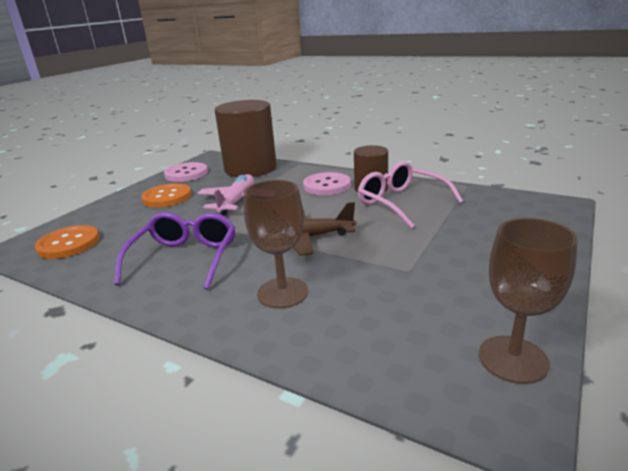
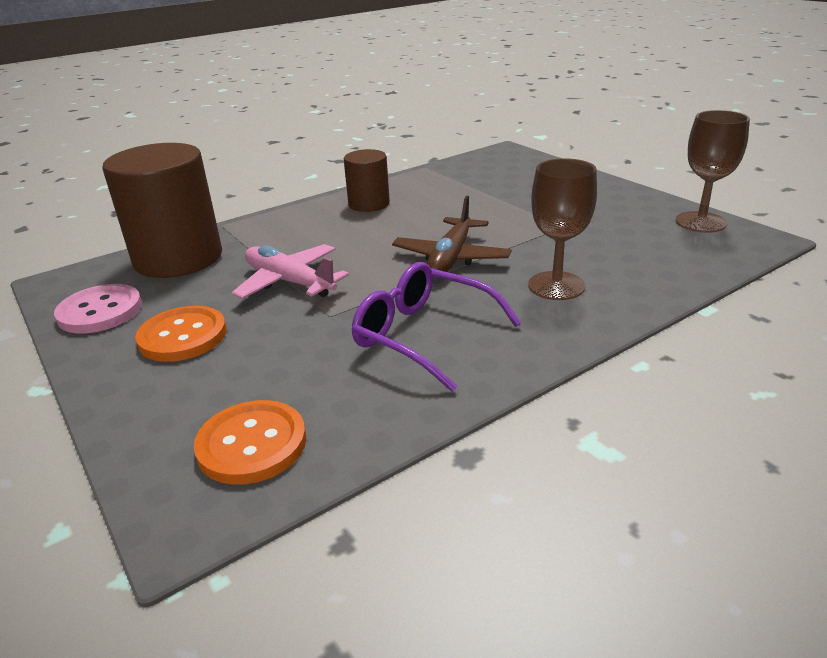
camera: 65 degrees left, 5 degrees up
pink button [303,172,351,195] -> none
pink glasses [358,161,463,228] -> none

